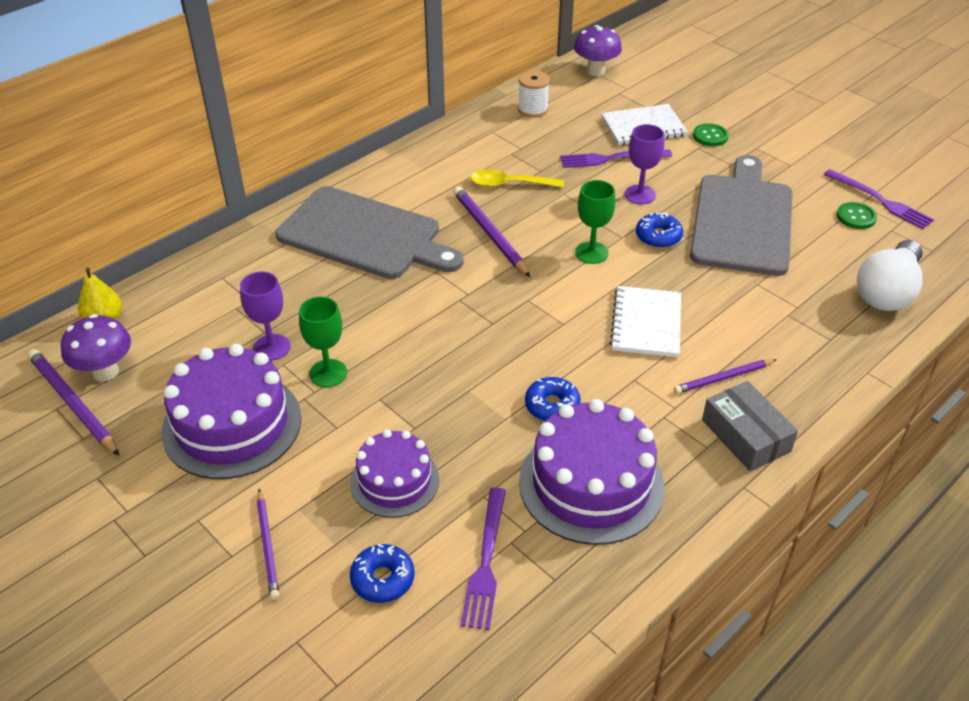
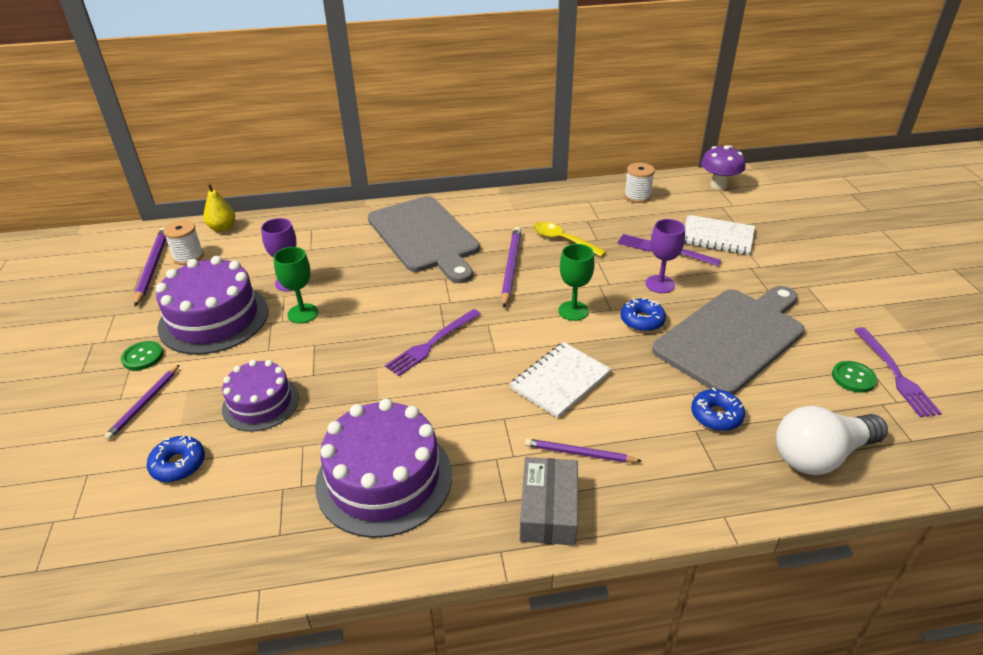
camera: 35 degrees right, 5 degrees down
purple mushroom [61,314,131,382] -> white spool [163,220,204,265]
purple fork [461,487,506,630] -> purple fork moved to [385,309,481,376]
blue donut [525,377,581,421] -> blue donut moved to [691,387,745,431]
green button [693,123,729,146] -> green button moved to [121,341,163,370]

